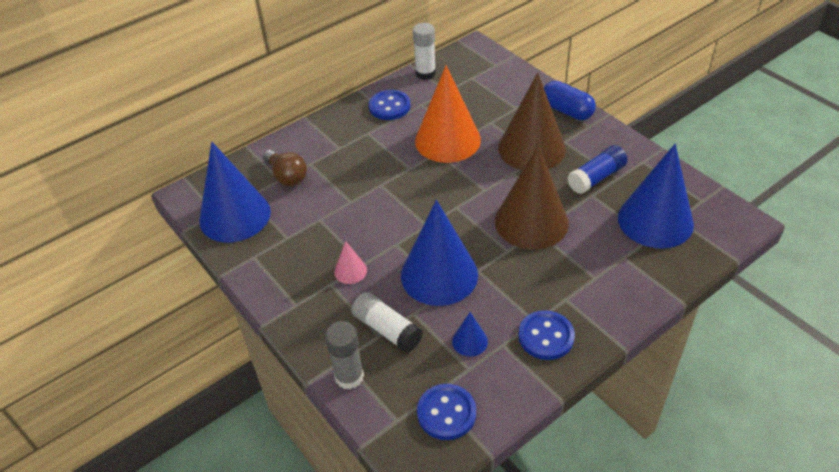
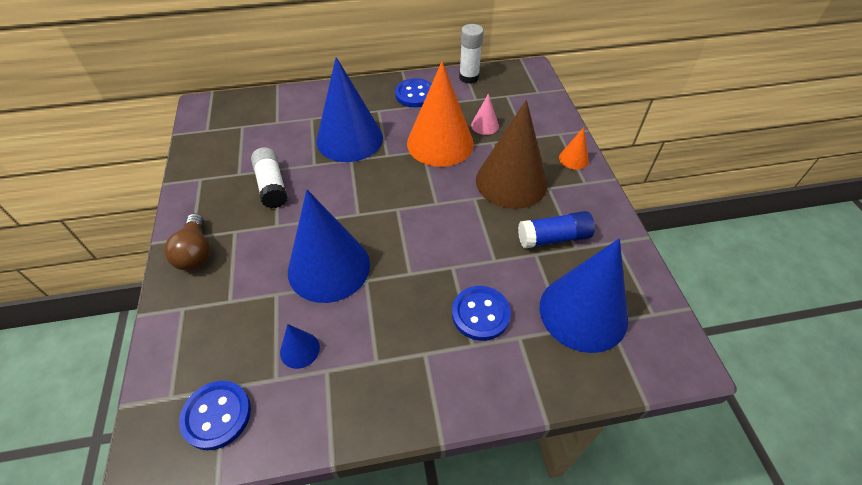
camera: 25 degrees right, 5 degrees up
blue cone [199,142,271,243] -> blue cone moved to [316,57,383,162]
brown light bulb [263,150,307,186] -> brown light bulb moved to [164,213,210,271]
grey glue stick [325,321,364,389] -> none
pink cone [334,241,367,284] -> pink cone moved to [471,93,499,135]
white glue stick [352,292,423,353] -> white glue stick moved to [251,147,288,208]
brown cone [495,146,569,250] -> none
blue button [518,310,575,360] -> blue button moved to [452,286,511,341]
blue capsule [544,81,596,120] -> orange cone [559,127,589,170]

